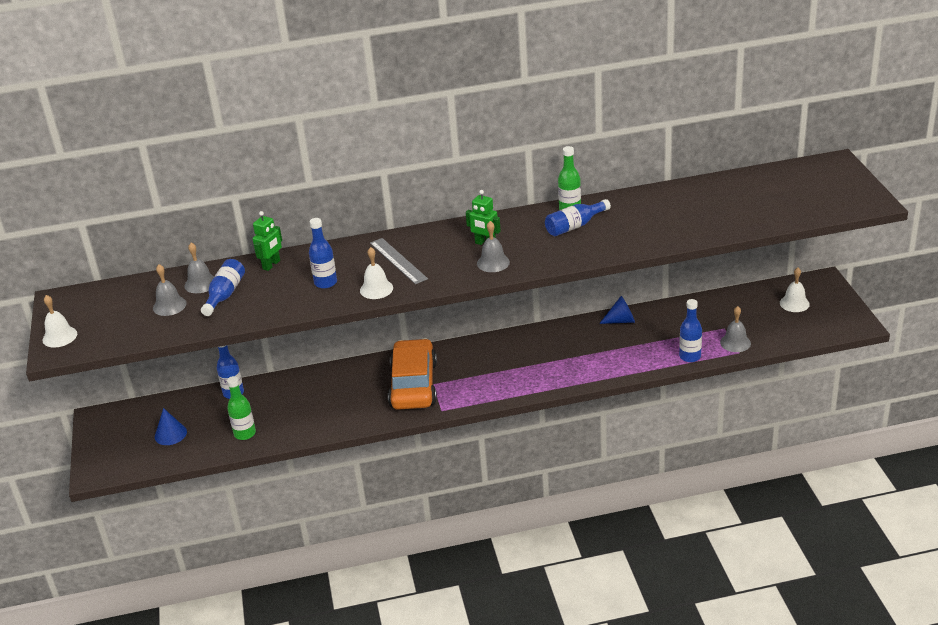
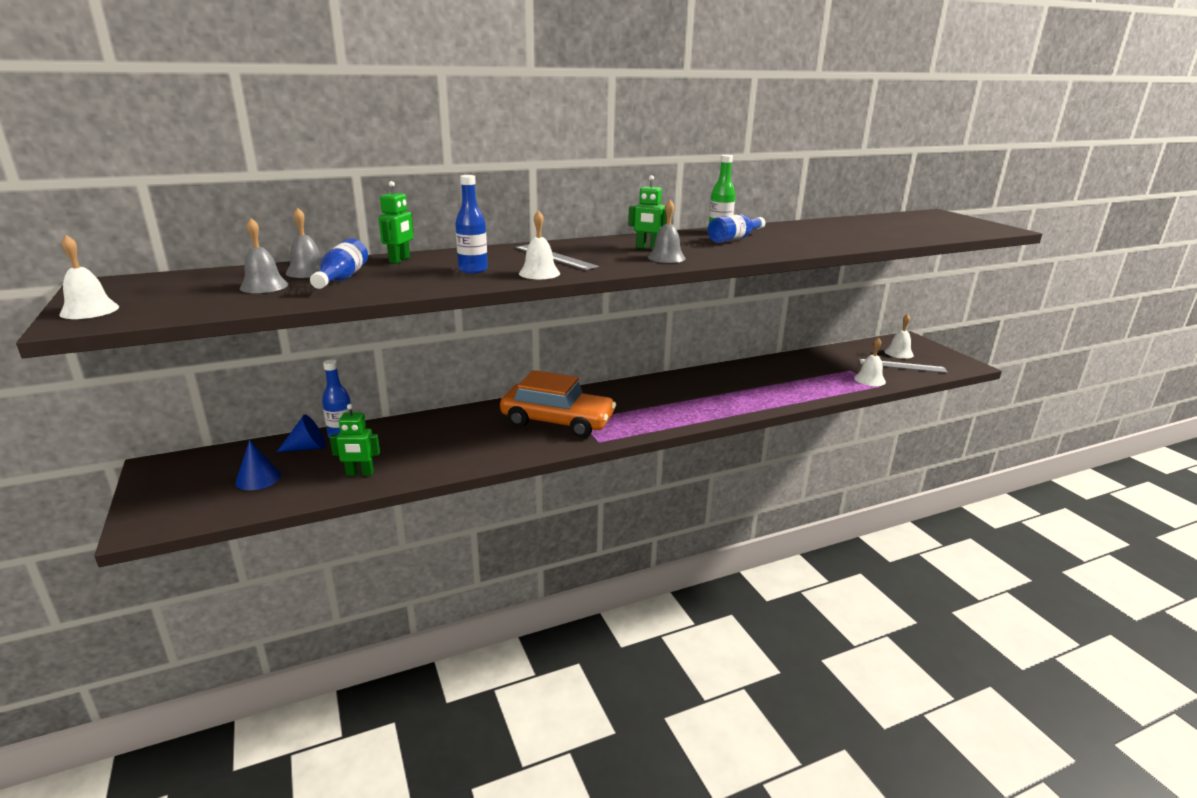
camera: 15 degrees left, 10 degrees down
green bottle [227,376,256,440] -> green robot [330,404,380,476]
orange car [388,338,437,410] -> orange car turned 120 degrees clockwise [500,370,616,438]
blue cone [599,296,635,324] -> blue cone moved to [277,415,326,452]
blue bottle [679,299,702,362] -> none
grey bell [720,306,751,352] -> white bell [854,337,886,386]
none -> grey ruler [859,359,947,373]

